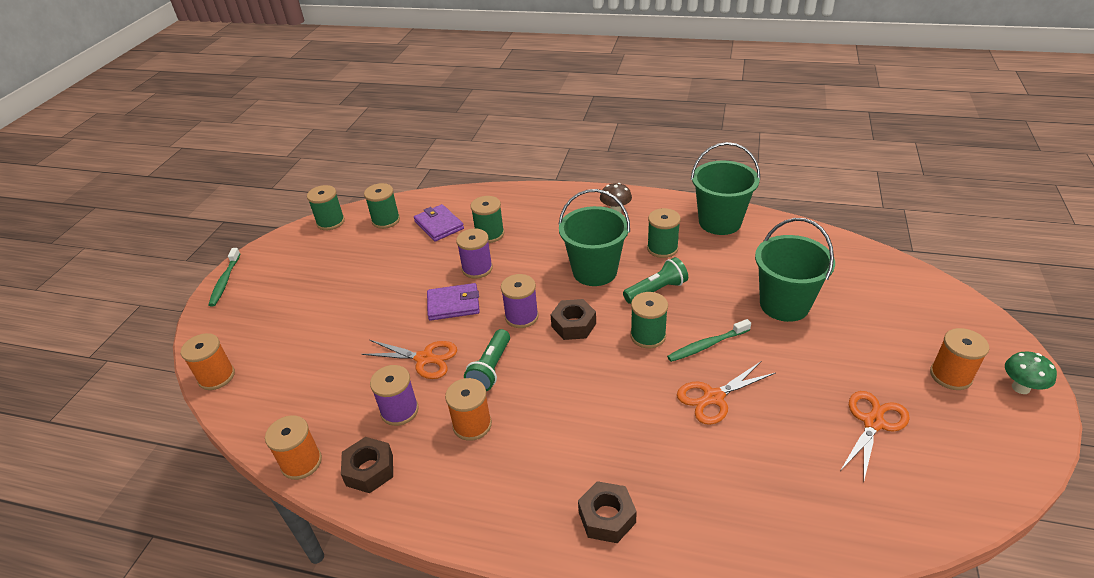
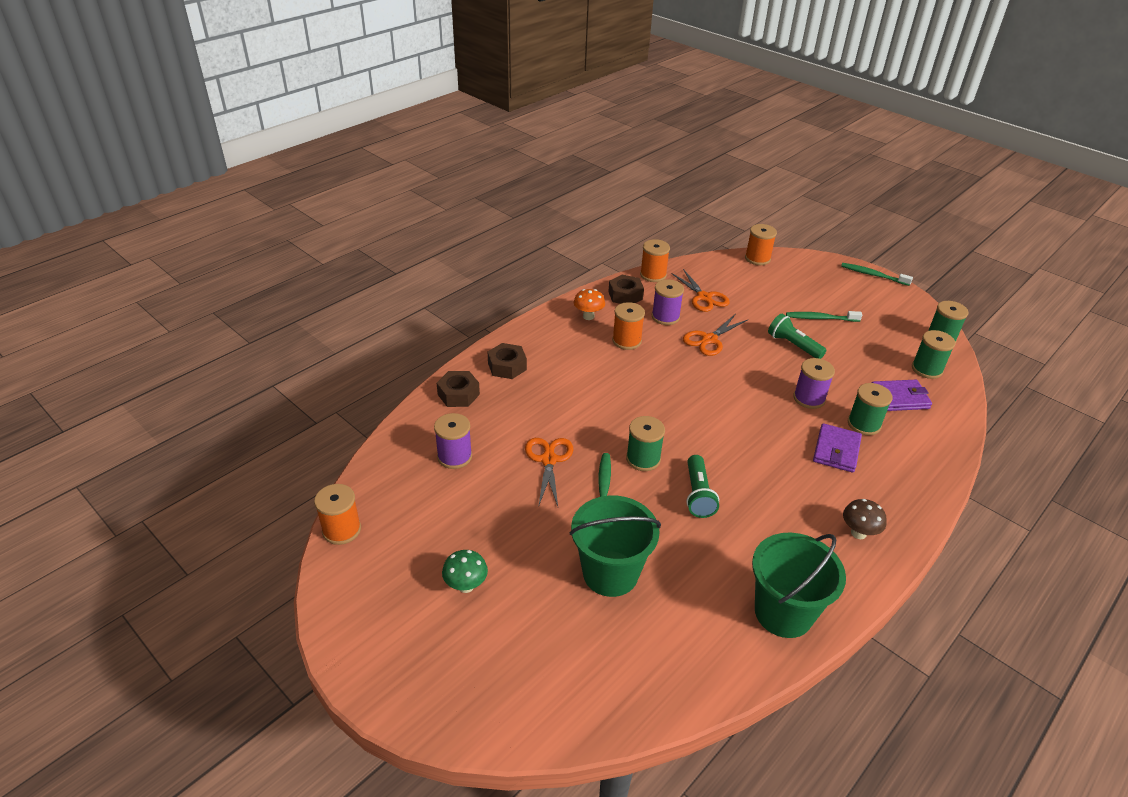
camera: 115 degrees right, 0 degrees up
purple wallet [427,283,480,321] -> purple wallet moved to [813,423,862,473]
green flashlight [464,329,510,391] -> green flashlight moved to [768,314,827,359]
purple spool [501,274,539,328] -> purple spool moved to [434,413,472,469]
brown nut [551,299,596,340] -> brown nut moved to [437,371,480,407]
green bucket [558,189,630,286] -> none
green spool [647,208,681,258] -> none
orange scissors [840,391,910,480] -> orange scissors moved to [671,269,730,312]
orange spool [930,328,989,390] -> orange spool moved to [314,484,361,545]
green mushroom [1005,352,1057,394] -> green mushroom moved to [442,550,488,593]
none -> orange mushroom [574,289,605,320]
none -> green toothbrush [786,311,862,322]

